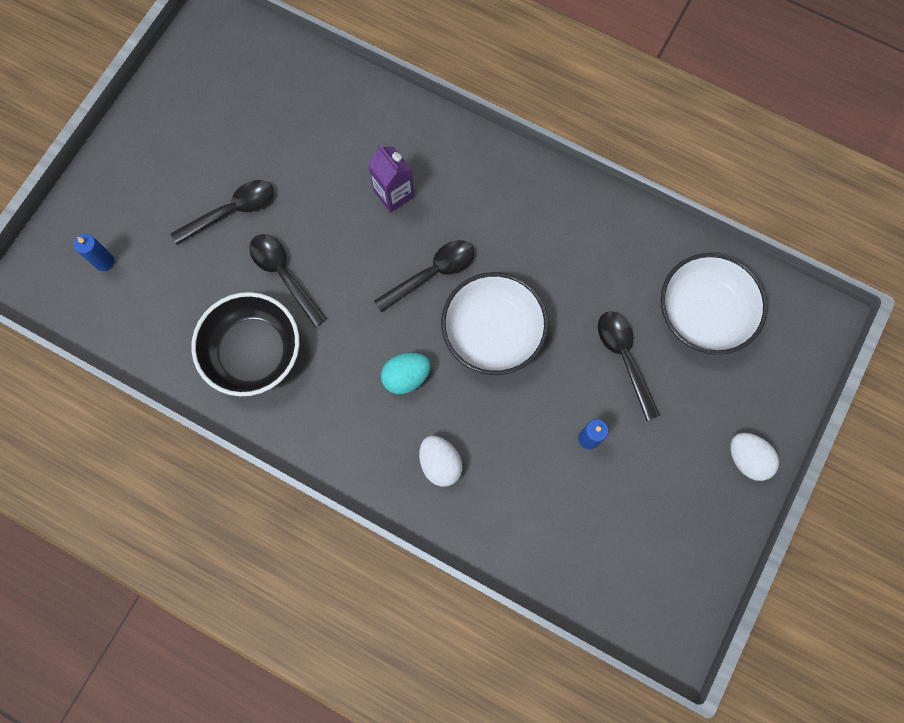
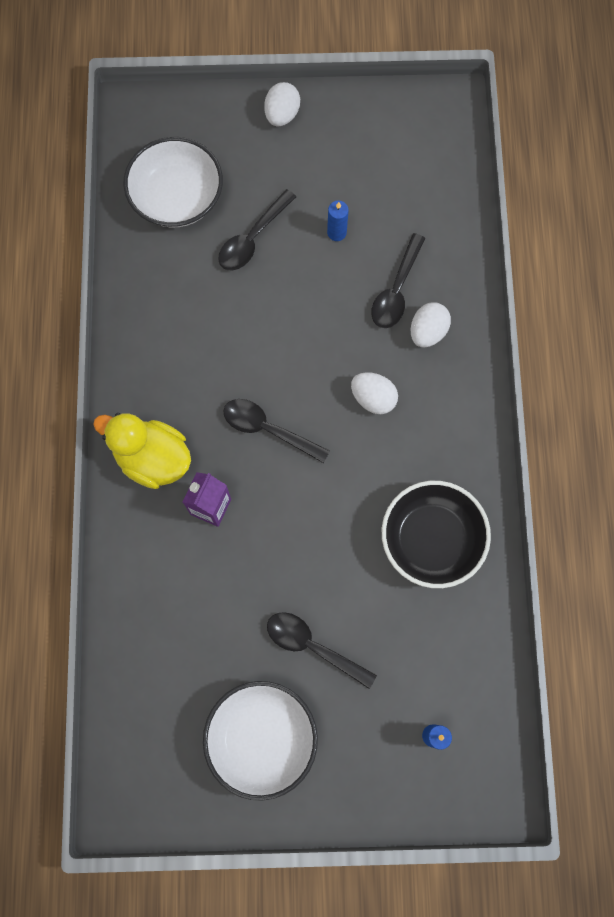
camera: 120 degrees left, 0 degrees up
black spoon [249,234,327,327] -> black spoon moved to [371,233,425,328]
turquoise egg [381,353,431,394] -> white egg [351,372,398,414]
white bowl [441,272,548,375] -> white bowl moved to [203,681,318,801]
none -> yellow duck [93,413,191,489]

